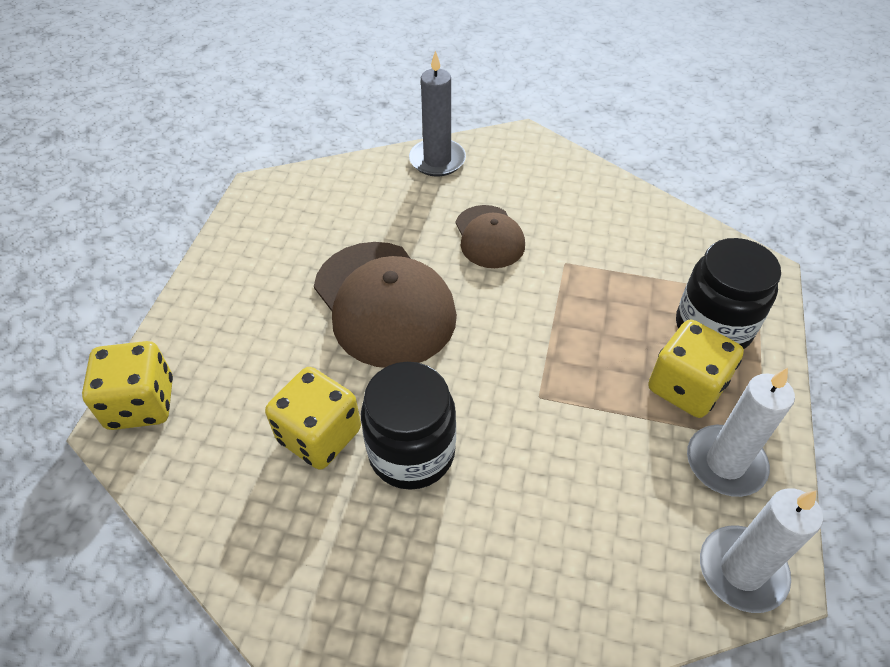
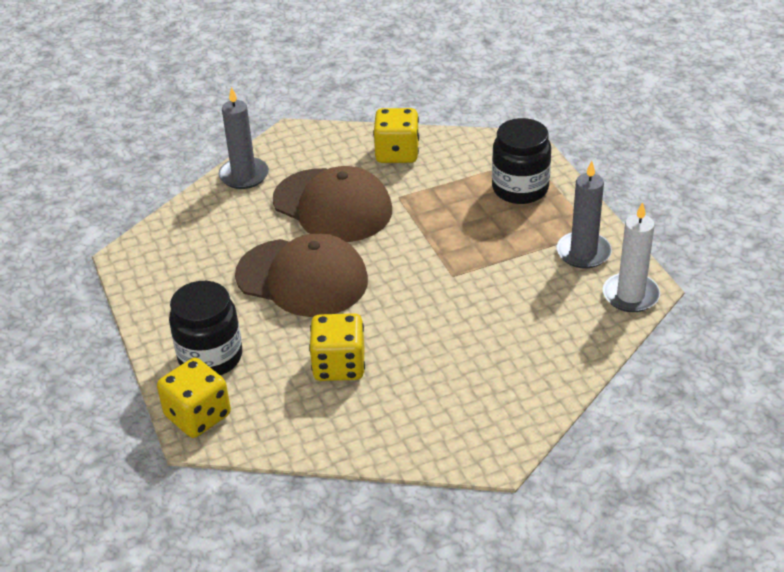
camera: 35 degrees left, 10 degrees down
black jar [361,362,456,490] -> black jar moved to [169,281,242,376]
brown cap [455,205,525,268] -> brown cap [273,166,392,242], size x1.77
yellow dice [648,320,744,418] -> yellow dice moved to [373,108,419,163]
white candle [687,367,795,497] -> grey candle [557,161,612,268]

